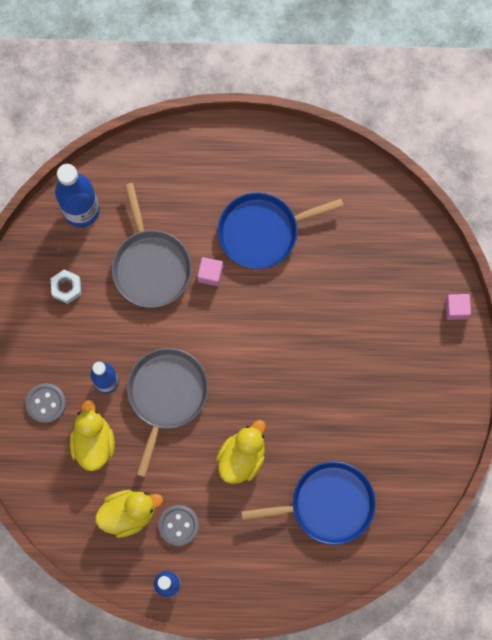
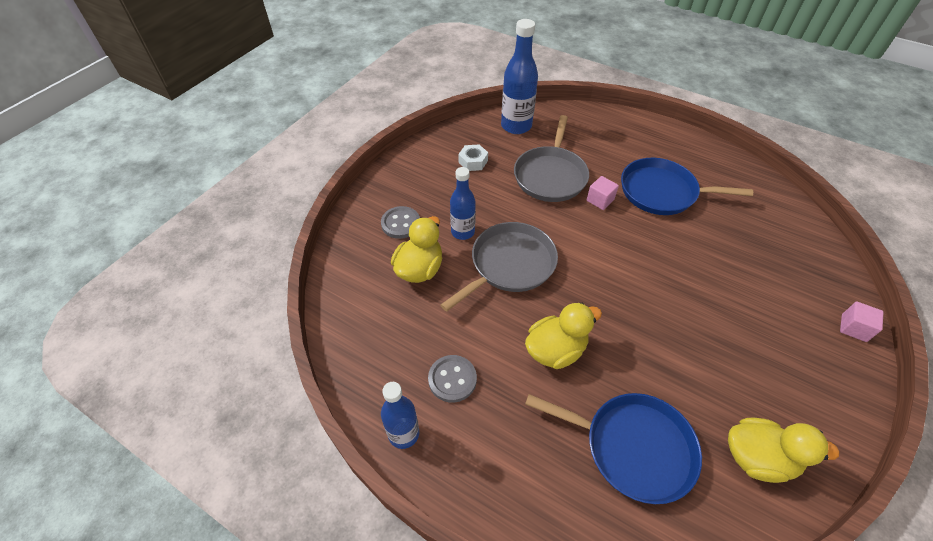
camera: 30 degrees right, 25 degrees down
yellow duck [95,490,163,538] -> yellow duck moved to [728,418,840,483]

